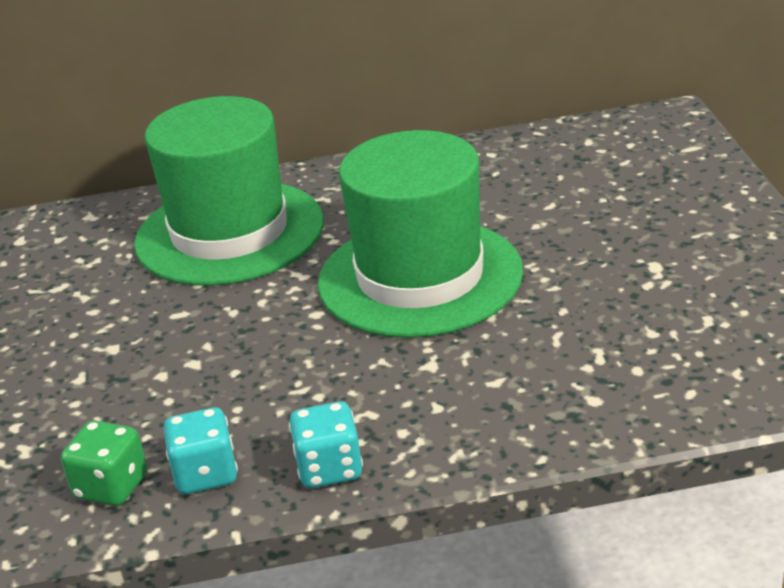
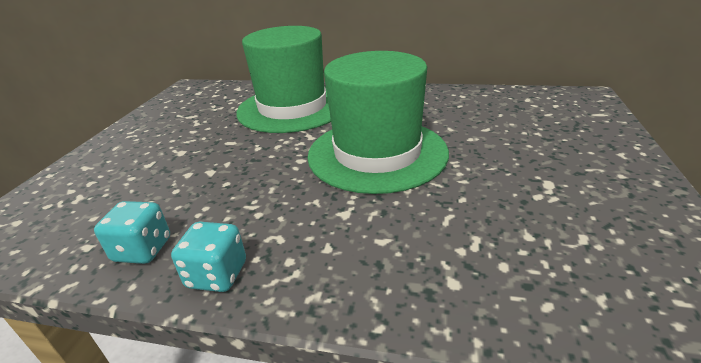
camera: 20 degrees right, 0 degrees up
green dice [61,421,147,506] -> none

